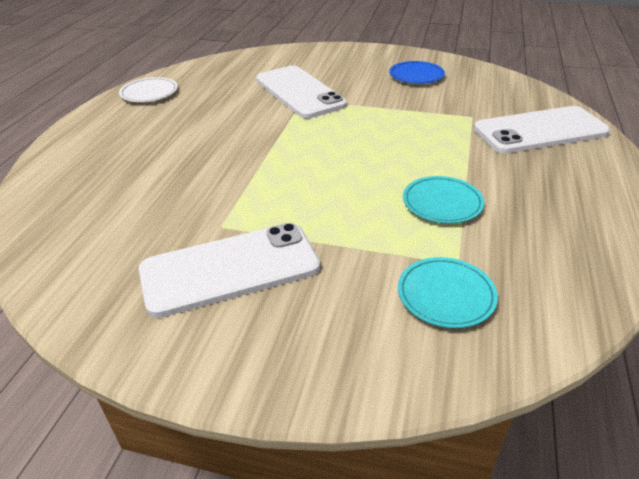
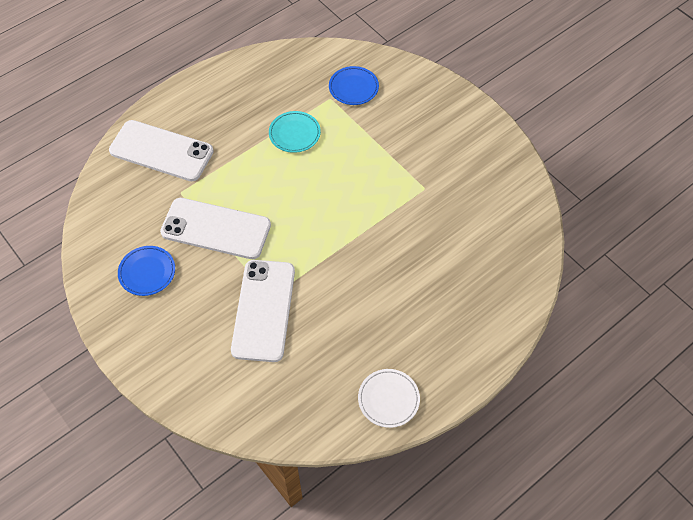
camera: 145 degrees left, 20 degrees up
white phone [139,223,320,318] -> white phone moved to [160,198,271,259]
turquoise plate [398,257,498,328] -> blue plate [329,66,379,105]

